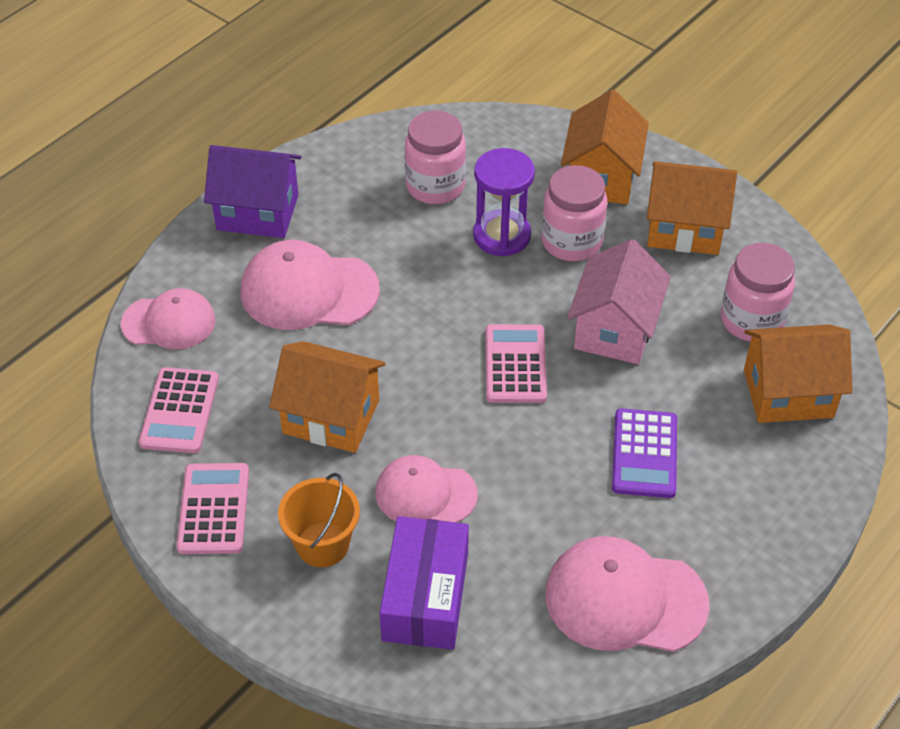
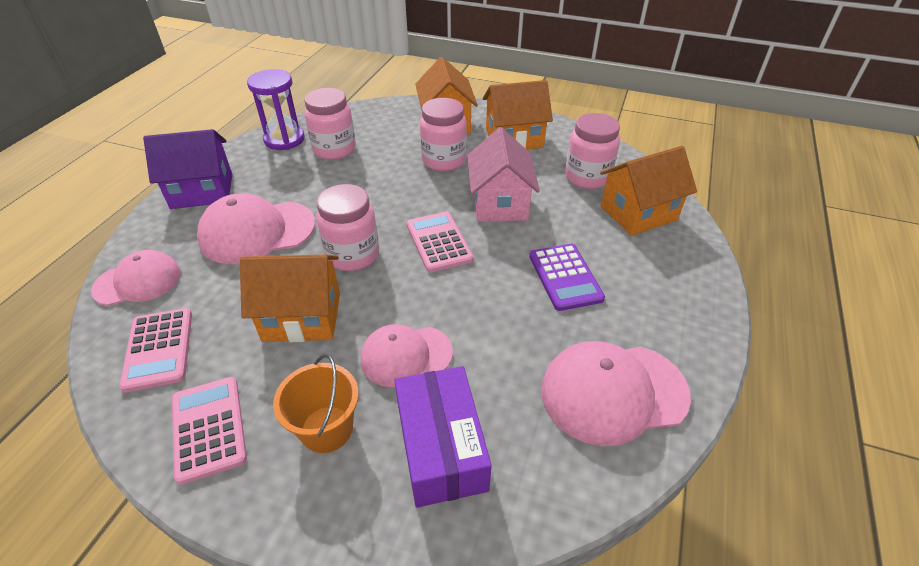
camera: 20 degrees left, 5 degrees down
purple hourglass [473,148,535,257] -> purple hourglass moved to [247,69,305,150]
none -> pink jar [317,184,379,271]

